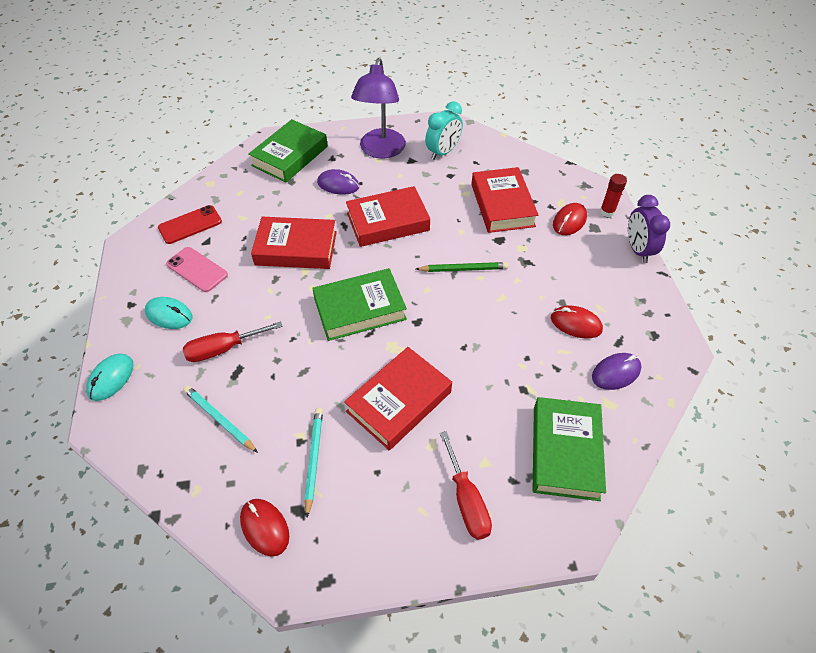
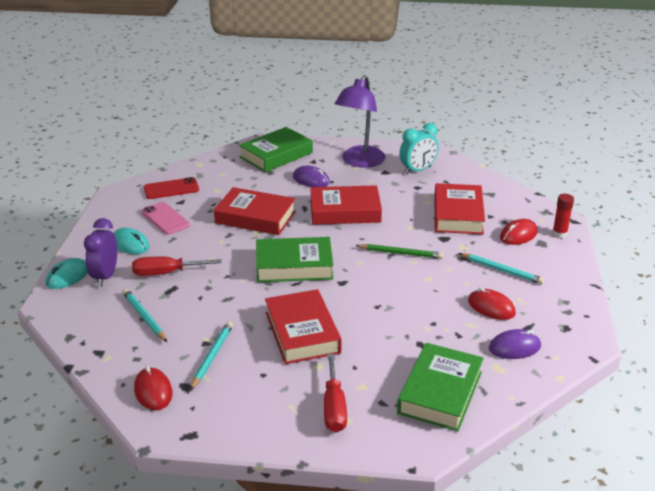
camera: 15 degrees right, 20 degrees down
red book [344,347,452,450] -> red book turned 75 degrees counterclockwise [265,289,341,364]
purple clock [628,195,670,263] -> purple clock moved to [84,218,117,287]
none -> turquoise pencil [459,253,545,284]

